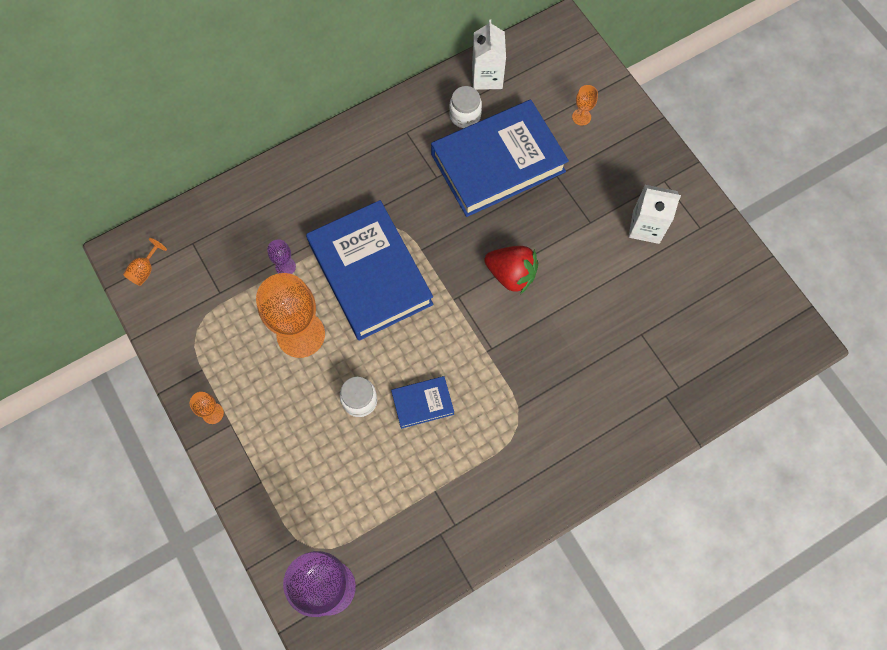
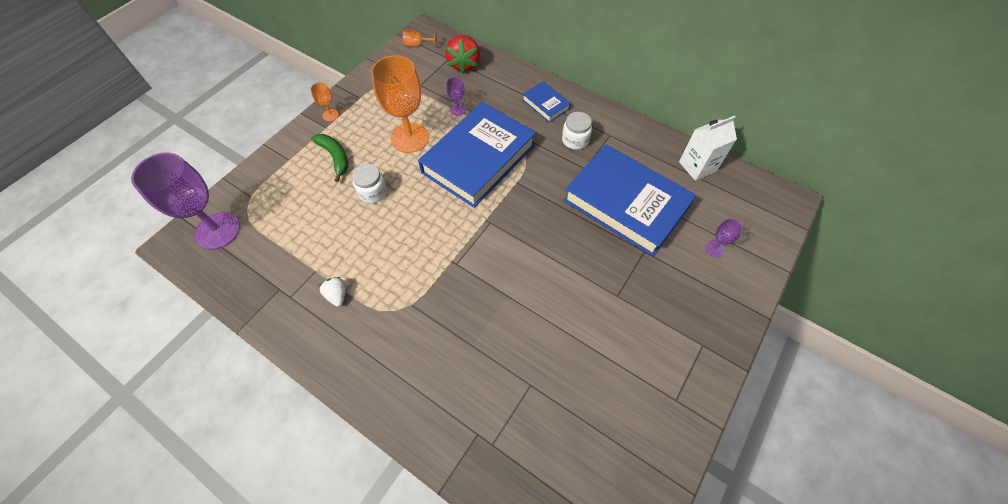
camera: 65 degrees right, 10 degrees down
blue book [391,376,454,429] -> blue book moved to [522,81,571,123]
white jar [449,86,482,128] -> white jar moved to [562,112,592,150]
red strawberry [484,246,538,294] -> red strawberry moved to [445,35,480,74]
orange goblet [572,85,598,126] -> purple goblet [705,219,743,257]
white carton [629,185,681,244] -> none
none -> green banana [311,134,348,182]
none -> white strawberry [319,277,346,307]

